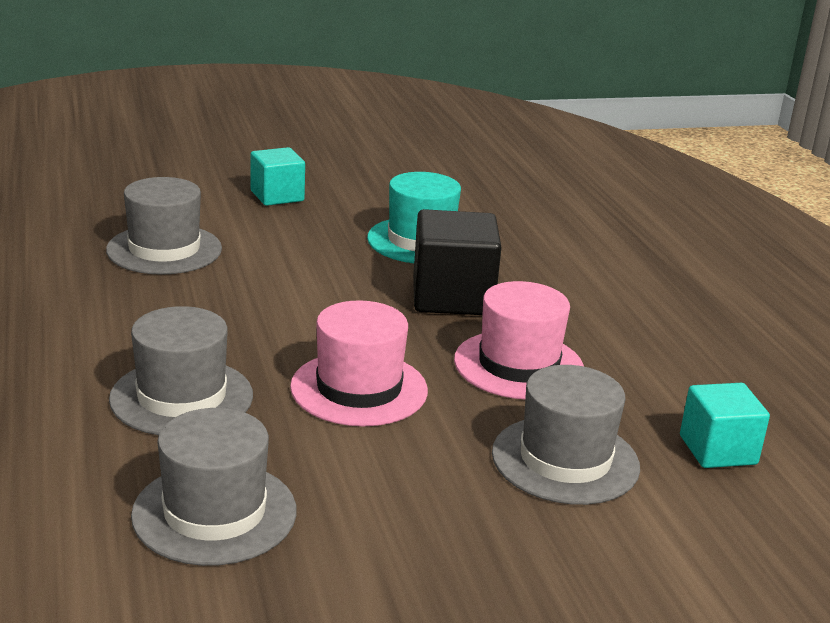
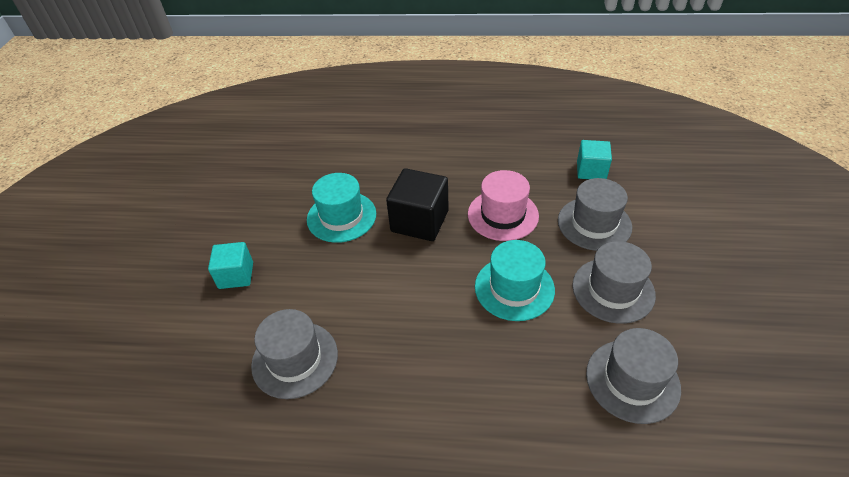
camera: 65 degrees left, 20 degrees up
grey hat [109,306,253,435] -> grey hat moved to [572,241,656,324]
pink hat [290,300,428,426] -> turquoise hat [475,240,555,321]

